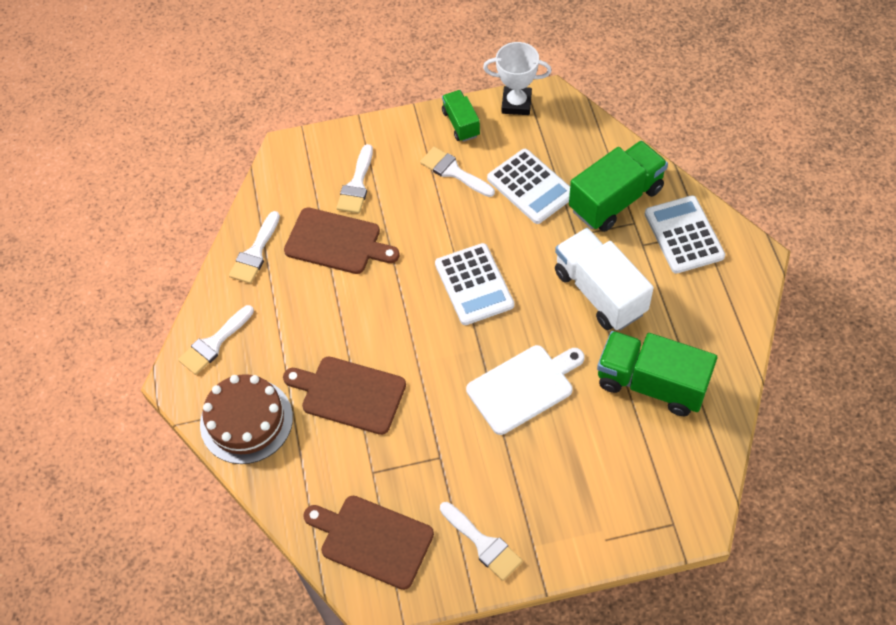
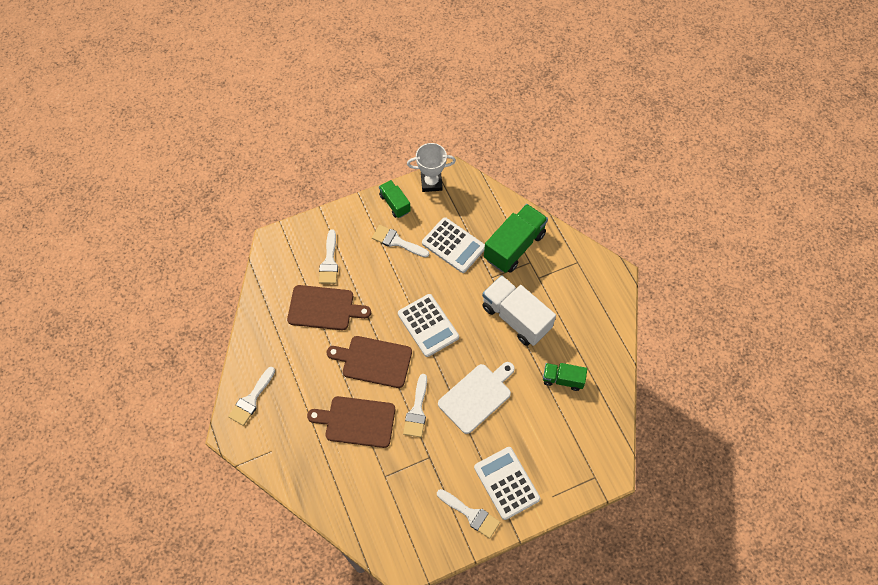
camera: 15 degrees left, 5 degrees up
brown cake [200,374,293,464] -> none
white brush [229,211,280,284] -> white brush moved to [403,374,427,437]
brown cutting board [303,496,434,590] -> brown cutting board moved to [327,336,412,388]
green truck [597,331,717,416] -> green truck [543,363,587,391], size x0.56
white calculator [645,195,725,274] -> white calculator moved to [474,447,540,520]

